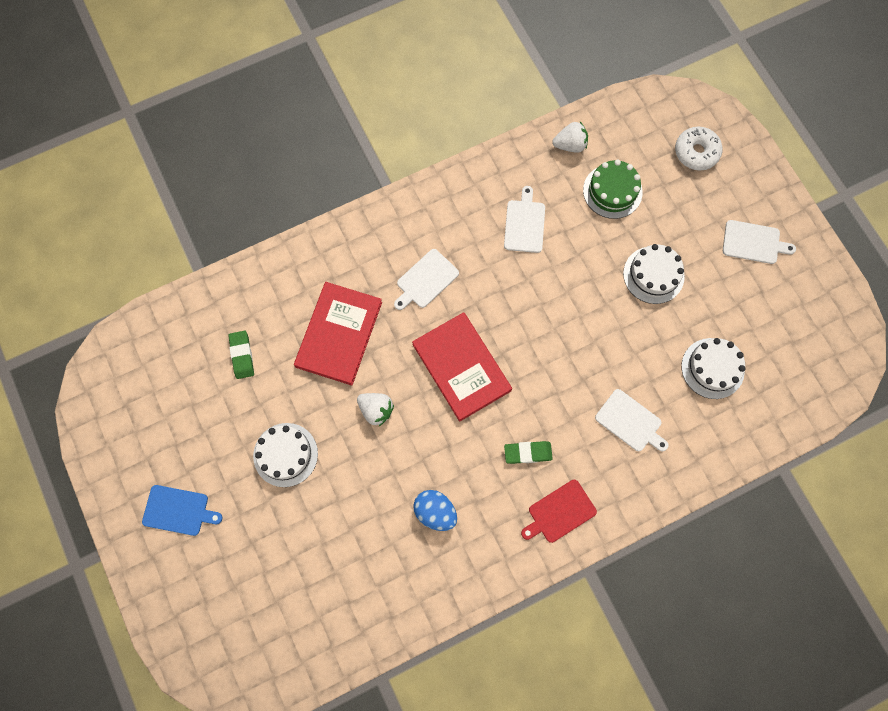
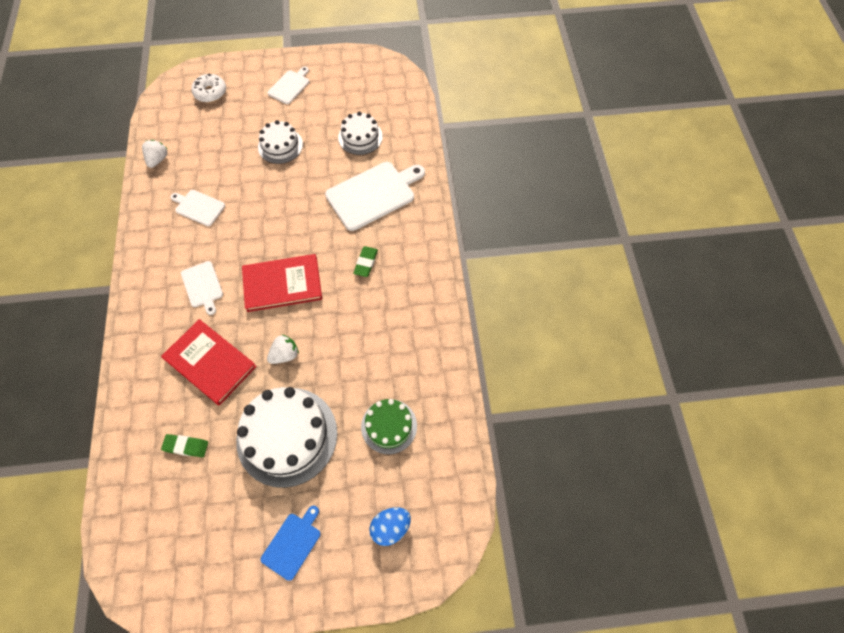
camera: 70 degrees left, 10 degrees down
white cake [253,423,318,487] -> white cake [236,387,337,488], size x1.78
blue egg [413,490,457,531] -> blue egg moved to [369,507,411,546]
red cutting board [521,480,597,543] -> none
green cake [583,160,643,219] -> green cake moved to [361,399,417,454]
white cutting board [595,389,668,451] -> white cutting board [325,162,425,231], size x1.84

